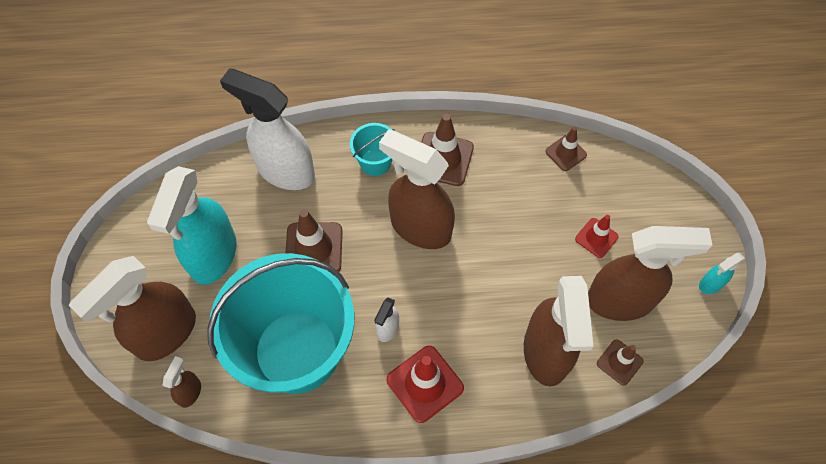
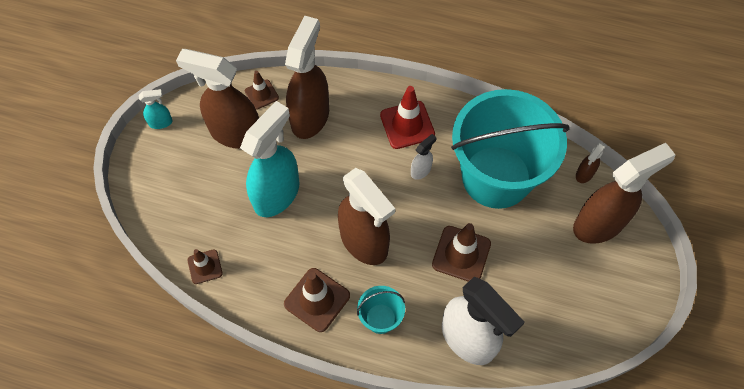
camera: 160 degrees left, 0 degrees up
turquoise spray bottle [147,166,236,285] -> turquoise spray bottle moved to [240,101,300,217]
red traffic cone [575,215,619,258] -> none

